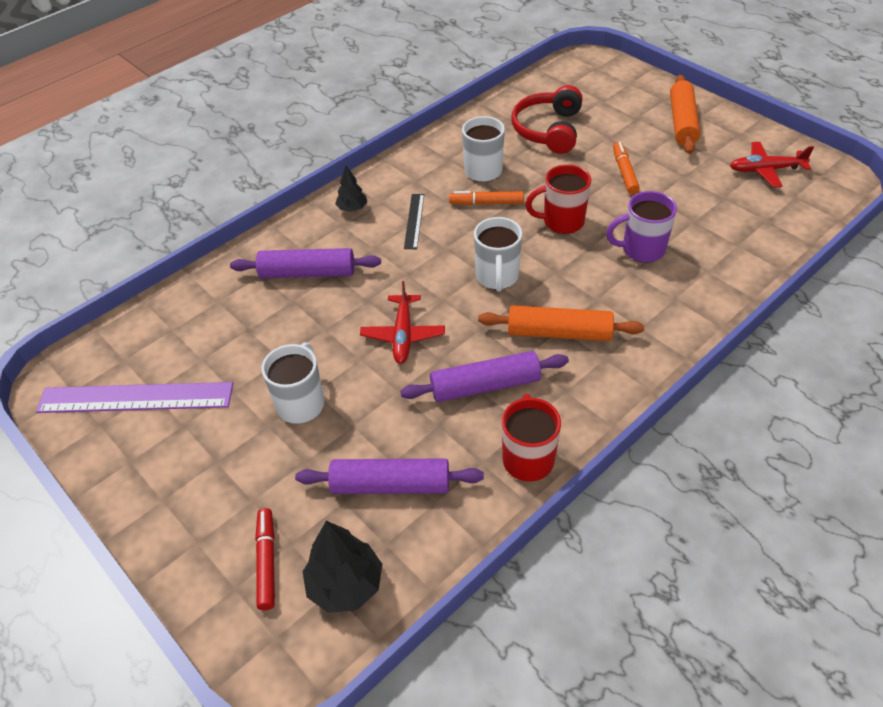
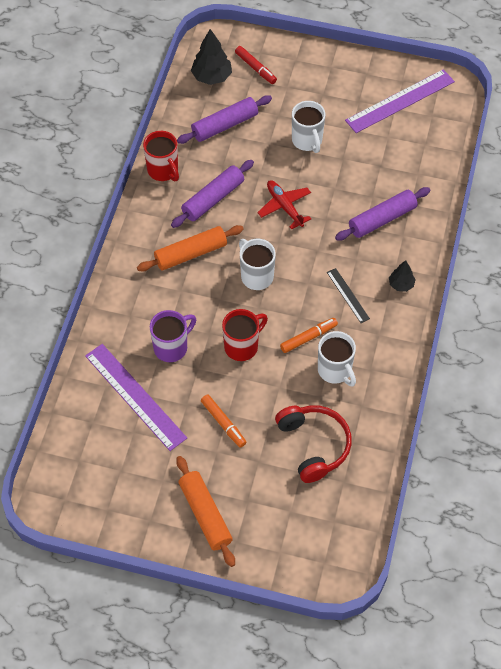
camera: 145 degrees right, 10 degrees up
red plane [730,142,814,188] -> none
none -> purple ruler [85,344,187,451]

